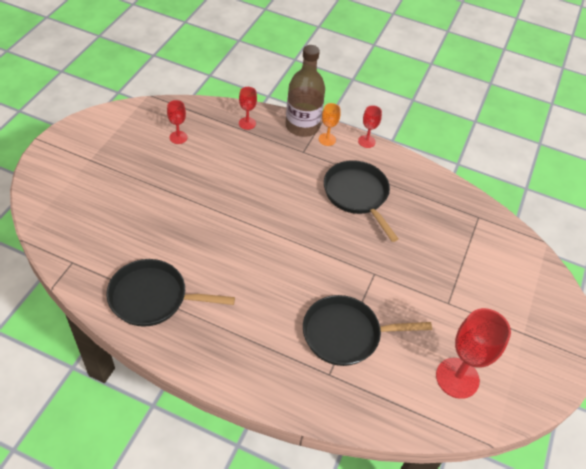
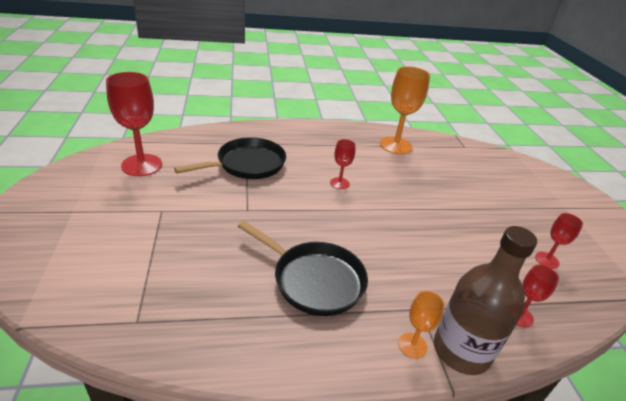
camera: 150 degrees right, 15 degrees down
black pan [107,259,235,327] -> orange goblet [380,66,430,154]
red goblet [358,105,382,148] -> red goblet moved to [330,139,356,189]

